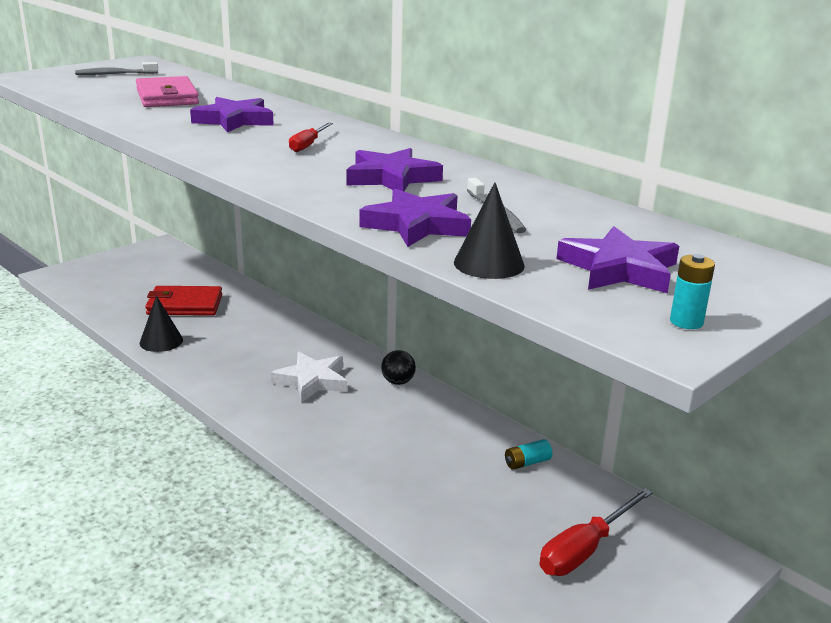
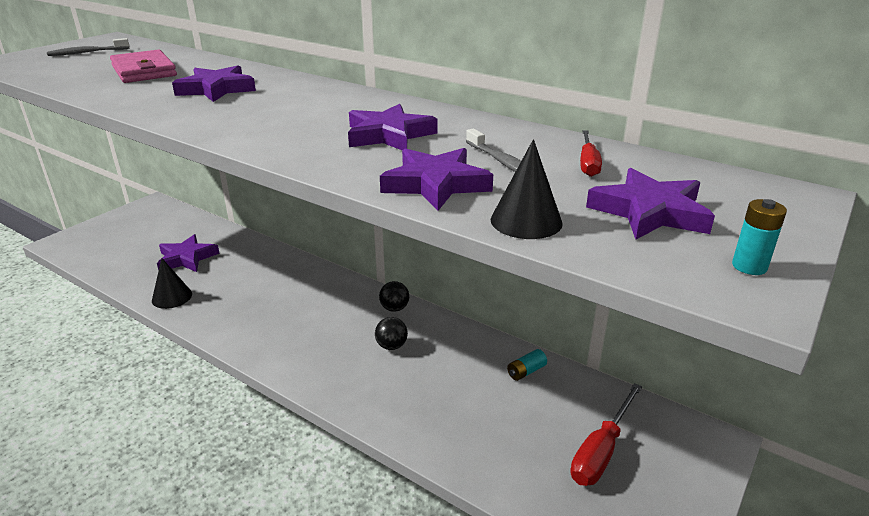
camera: 10 degrees left, 5 degrees up
red wallet [145,286,222,316] -> purple star [157,234,220,272]
white star [271,352,347,403] -> none
red screwdriver [289,123,333,152] -> red screwdriver moved to [580,130,602,177]
none -> black ball [375,317,408,350]

